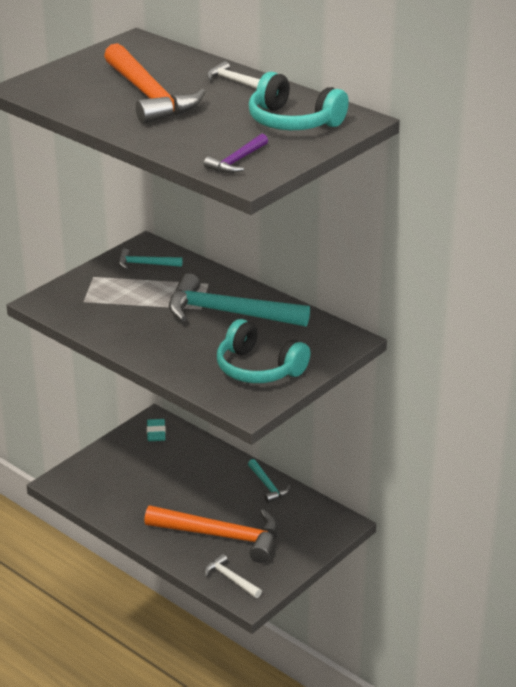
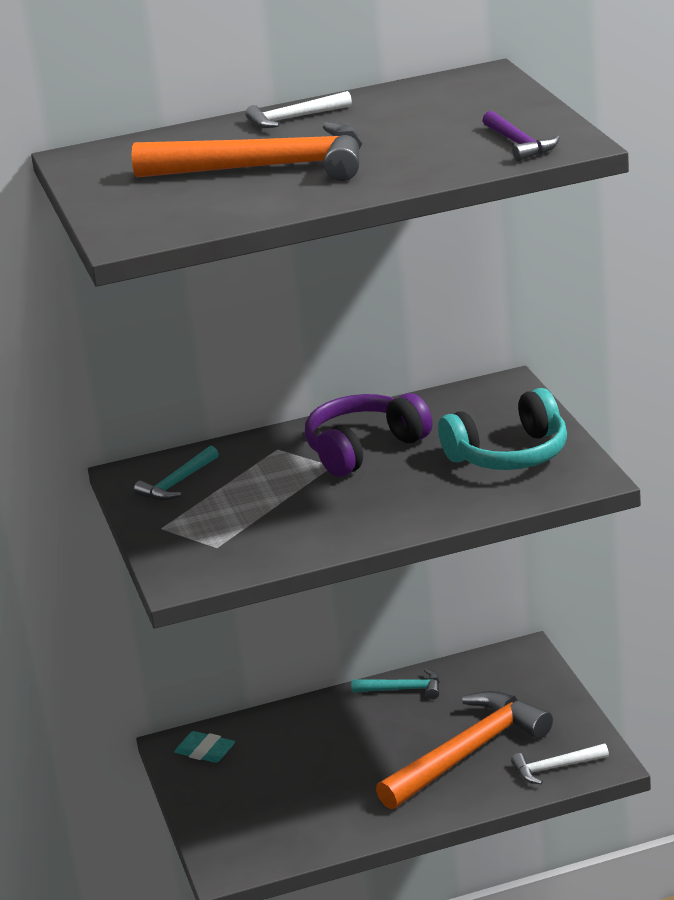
camera: 55 degrees left, 5 degrees down
turquoise hammer [169,273,310,327] -> purple headphones [305,393,432,477]
turquoise headphones [249,72,349,130] -> none

